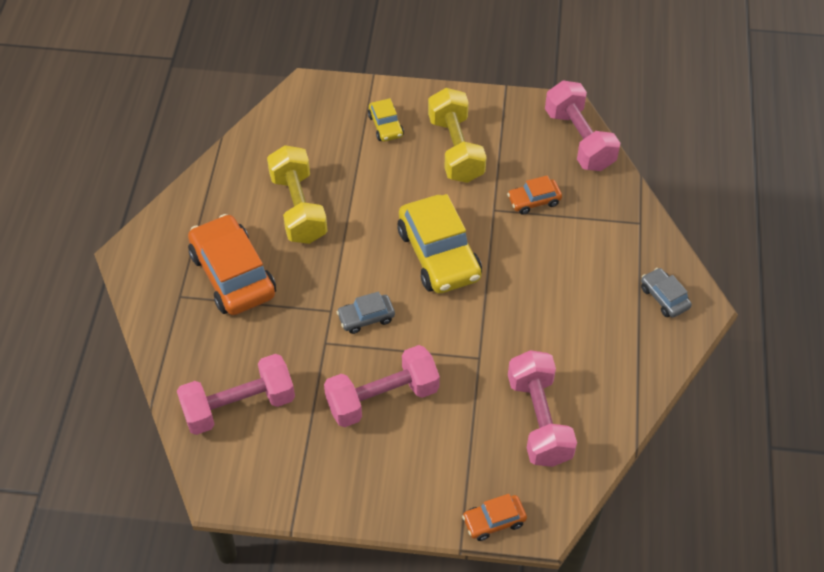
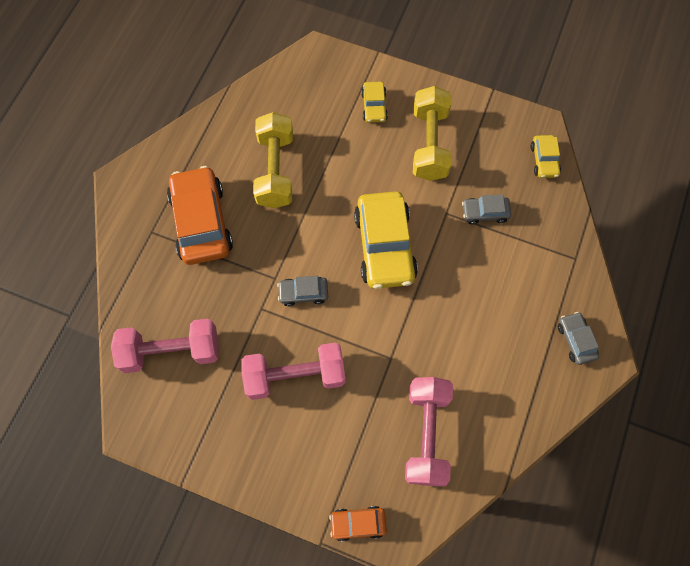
camera: 15 degrees right, 15 degrees up
orange car [507,175,562,215] -> grey car [462,195,512,225]
pink dumbbell [545,80,620,171] -> yellow car [530,135,561,178]

